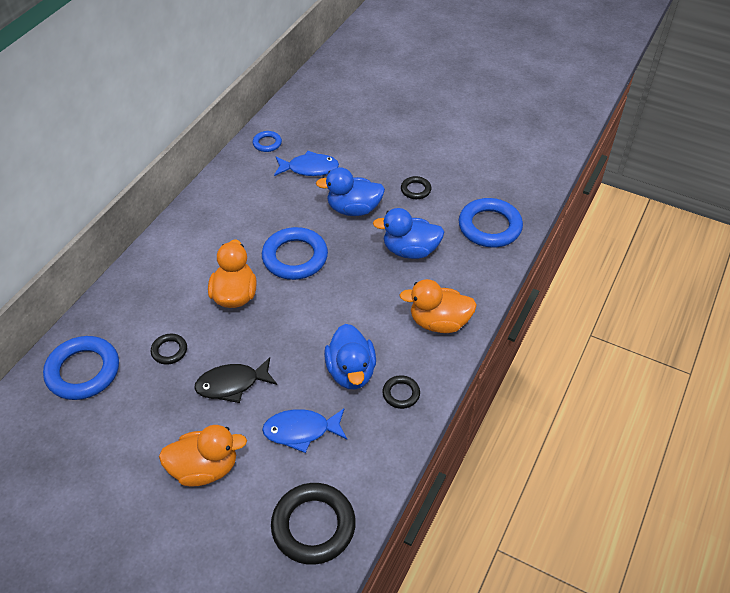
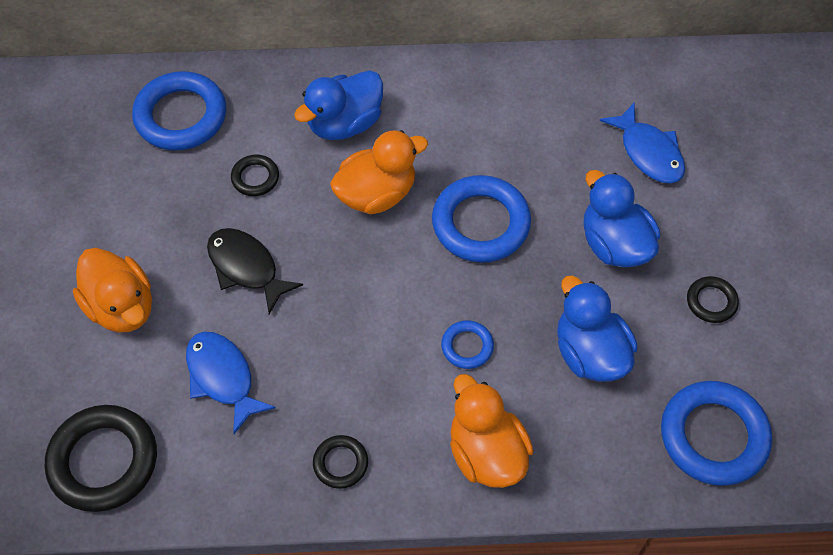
camera: 60 degrees right, 10 degrees up
blue ring [253,131,282,152] -> blue ring moved to [441,320,494,369]
blue duck [324,324,376,389] -> blue duck moved to [294,70,383,140]

